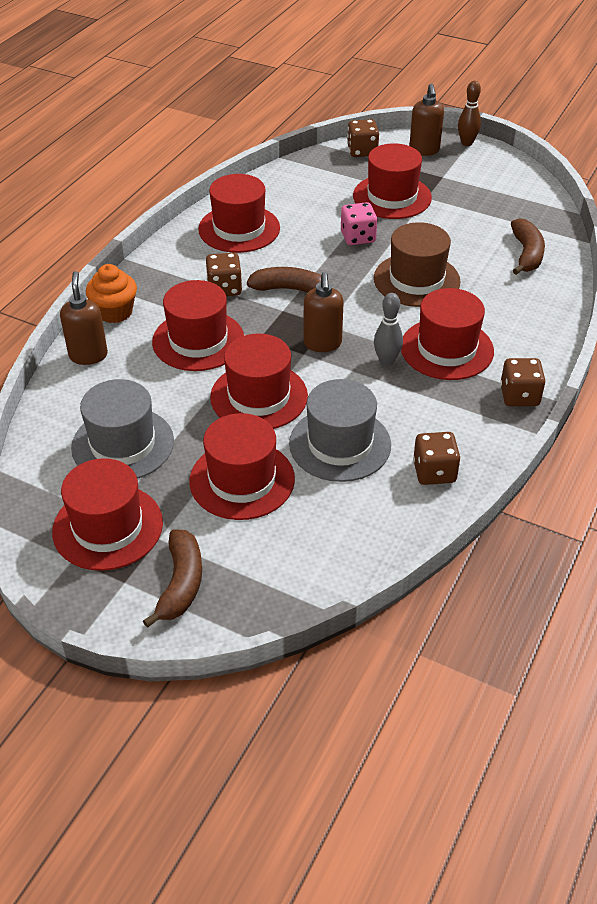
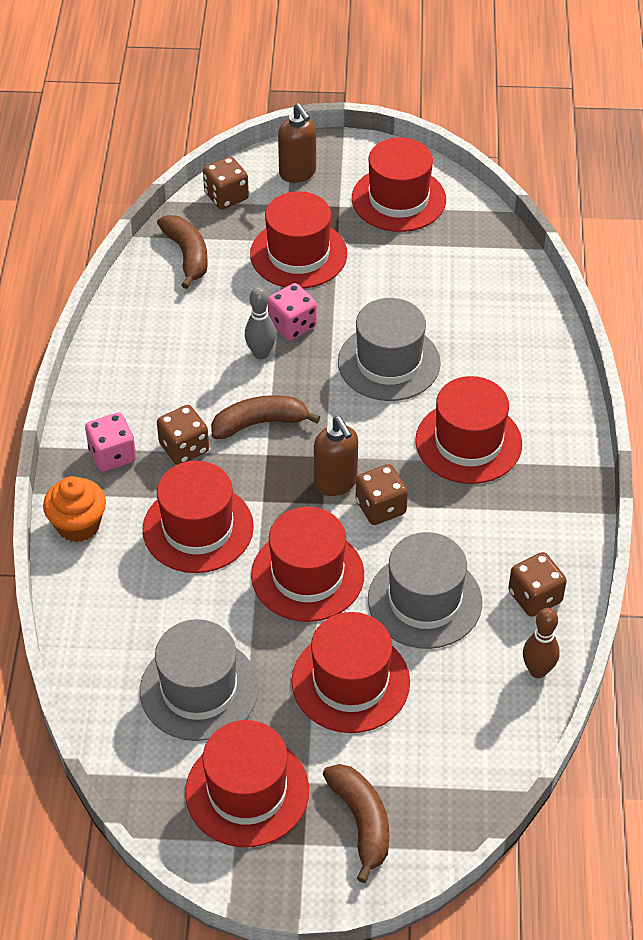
camera: 25 degrees left, 5 degrees up
brown soap dispenser [60,271,108,365] -> none
red hat [198,174,280,253] -> red hat moved to [352,137,446,232]
brown hat [374,222,461,307] -> grey hat [338,298,441,401]
grey bowling pin [374,293,403,366] -> grey bowling pin moved to [245,287,276,359]
brown bowling pin [458,81,481,146] -> brown bowling pin moved to [523,608,560,678]
brown dice [500,358,546,406] -> brown dice moved to [356,464,408,525]
brown banana [511,218,545,275] -> brown banana moved to [157,215,208,289]
none -> pink dice [85,412,136,472]

